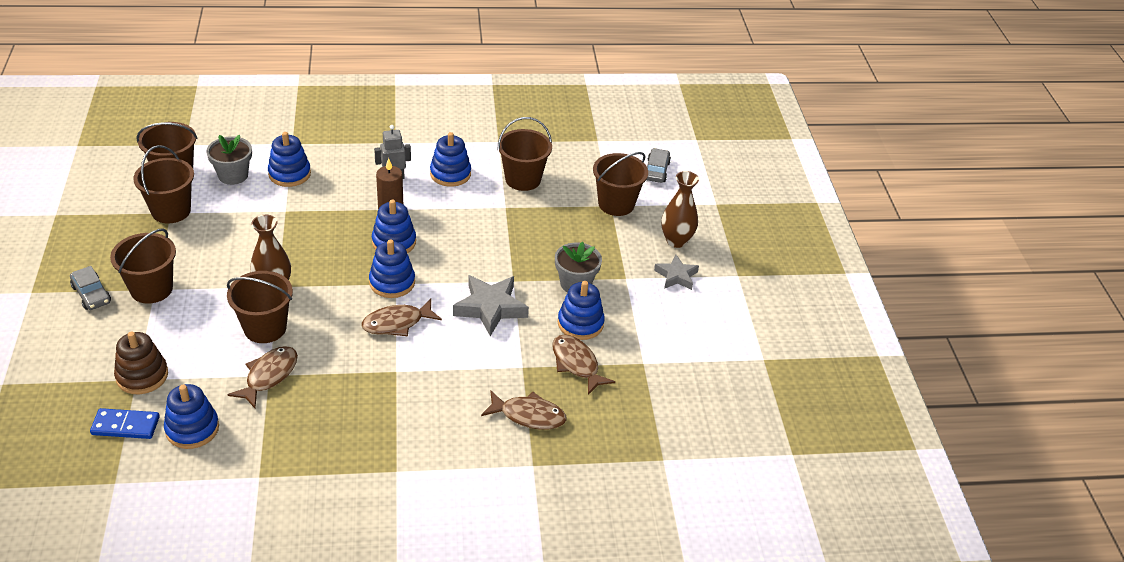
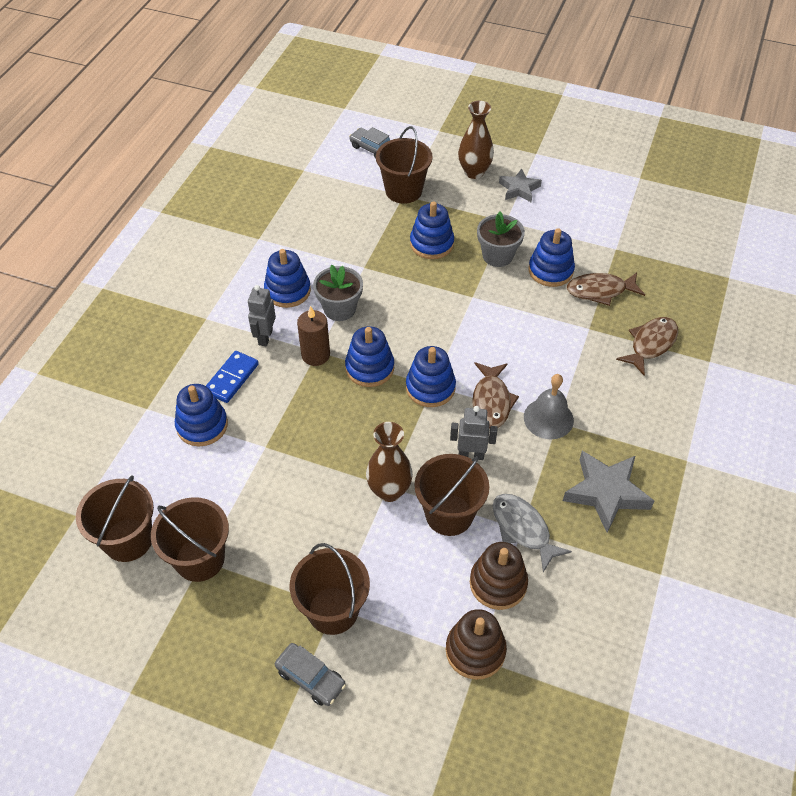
camera: 60 degrees left, 10 degrees up
grey car [70,266,111,310] -> grey car turned 45 degrees clockwise [275,643,346,706]
blue domino [90,408,160,439] -> blue domino moved to [206,351,259,403]
blue stacking toy [164,384,219,449] -> blue stacking toy moved to [410,201,454,259]
grey flower pot [206,135,252,185] -> grey flower pot moved to [313,265,363,321]
brown fish [227,346,298,408] -> grey fish [492,494,572,572]
grey star [453,275,529,336] -> grey star moved to [563,451,654,533]
brown bucket [498,117,552,191] -> none
none -> grey robot [450,406,498,460]
none -> brown stacking toy [470,542,528,610]
none -> grey bell [524,374,574,439]

